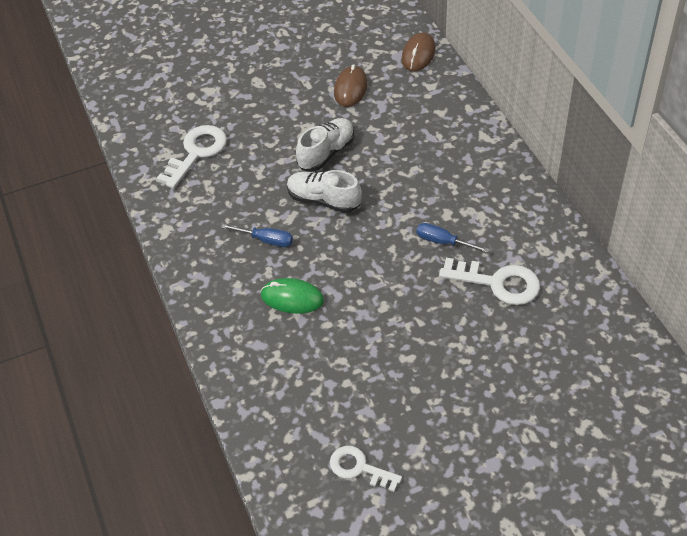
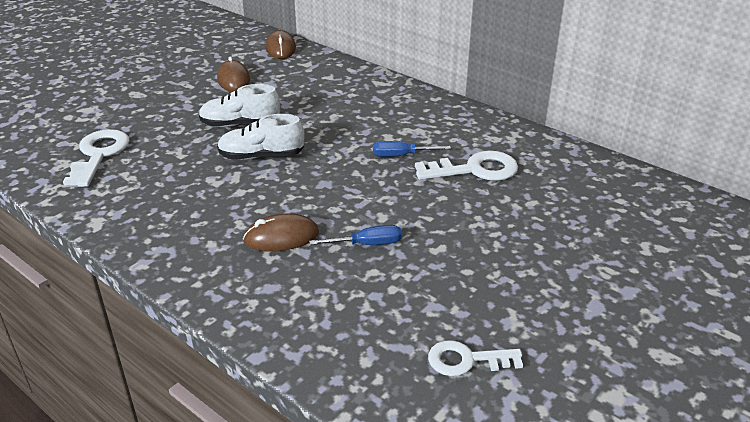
camera: 30 degrees left, 15 degrees down
blue screwdriver [221,224,293,247] -> blue screwdriver moved to [309,225,402,245]
green mouse [261,278,324,314] -> brown mouse [243,213,319,252]
white shoe [296,118,355,171] -> white shoe turned 105 degrees counterclockwise [199,84,280,127]

